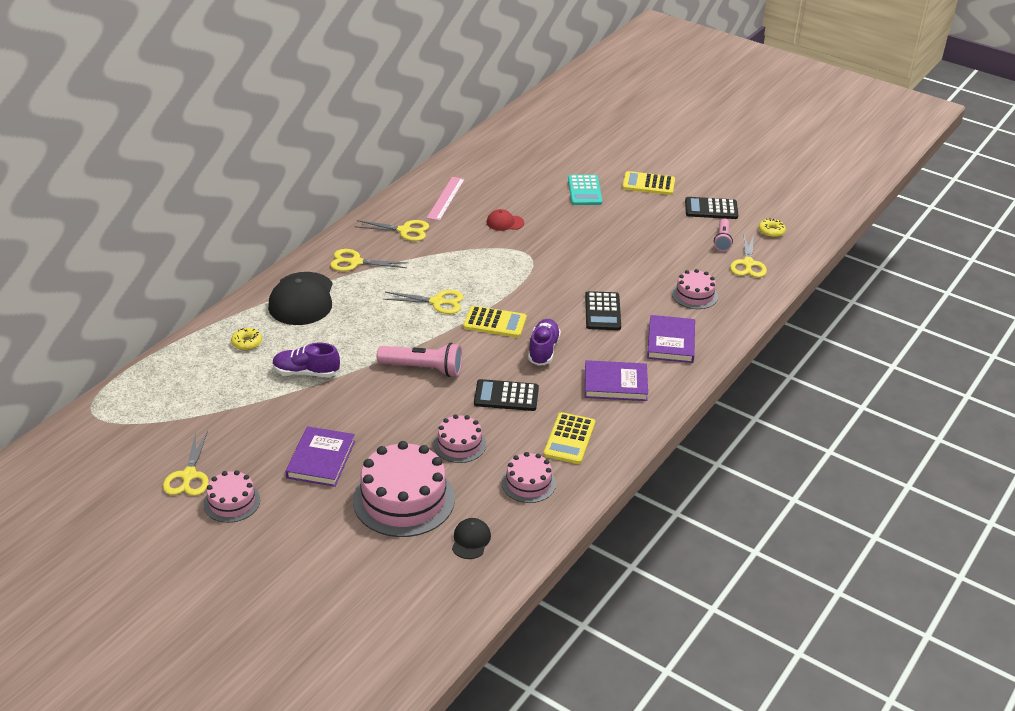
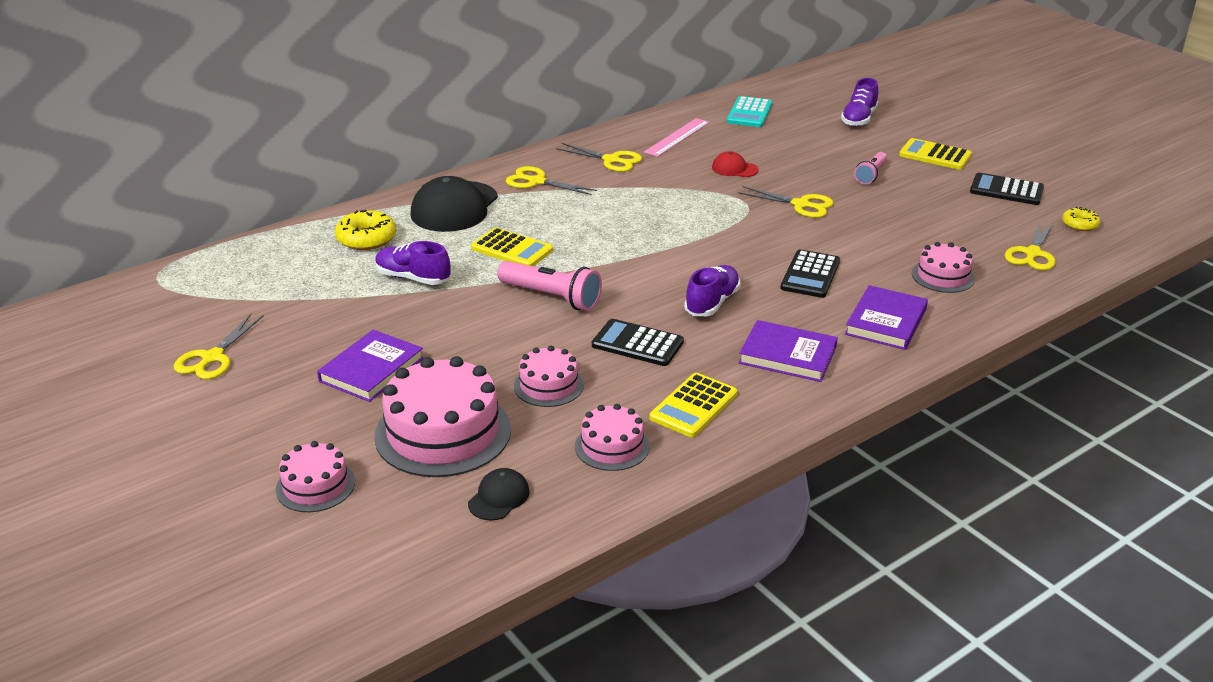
camera: 20 degrees right, 5 degrees down
pink cake [204,470,260,523] -> pink cake moved to [276,441,355,512]
yellow donut [231,328,262,350] -> yellow donut [335,210,396,250], size x1.64
yellow scissors [383,290,463,314] -> yellow scissors moved to [738,186,834,218]
yellow calculator [463,306,527,338] -> yellow calculator moved to [471,227,553,266]
turquoise calculator [568,175,602,205] -> turquoise calculator moved to [727,96,772,127]
pink flashlight [714,218,733,251] -> pink flashlight moved to [854,152,887,185]
none -> purple shoe [841,78,878,127]

